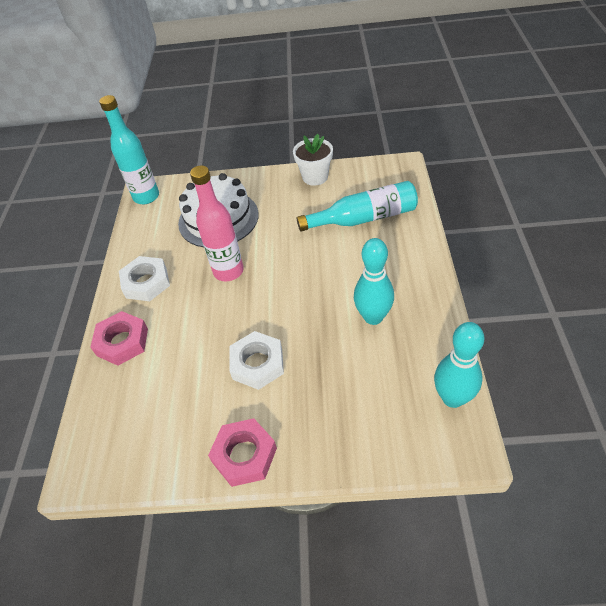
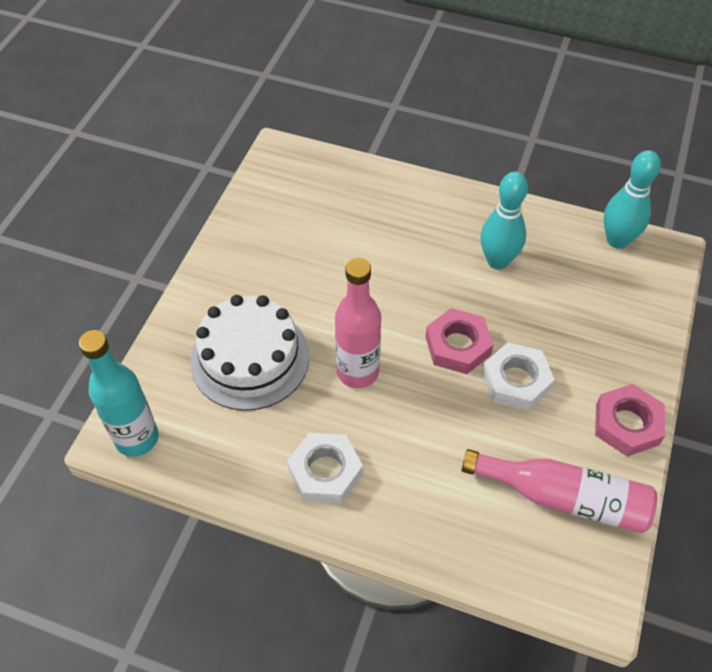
camera: 75 degrees left, 5 degrees up
pink nut [90,311,148,366] -> pink nut moved to [425,308,494,374]
white flower pot [293,134,333,186] -> none
turquoise bottle [297,181,418,231] -> none
none -> pink bottle [462,449,658,533]

